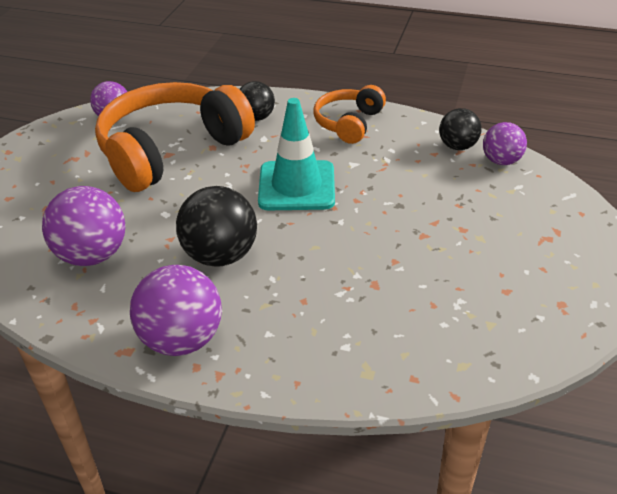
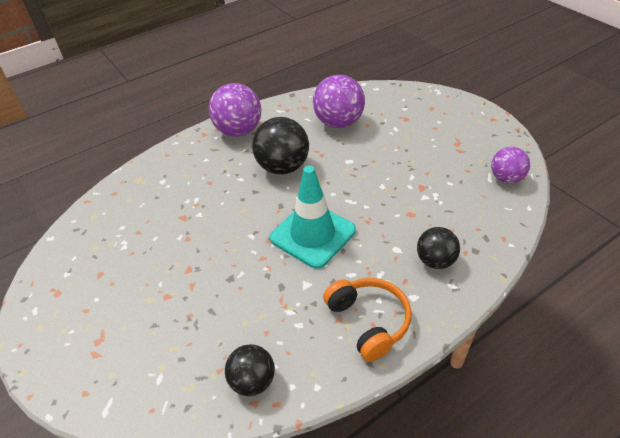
camera: 130 degrees right, 5 degrees up
orange headphones [95,82,255,192] -> none
purple ball [483,122,527,165] -> none

